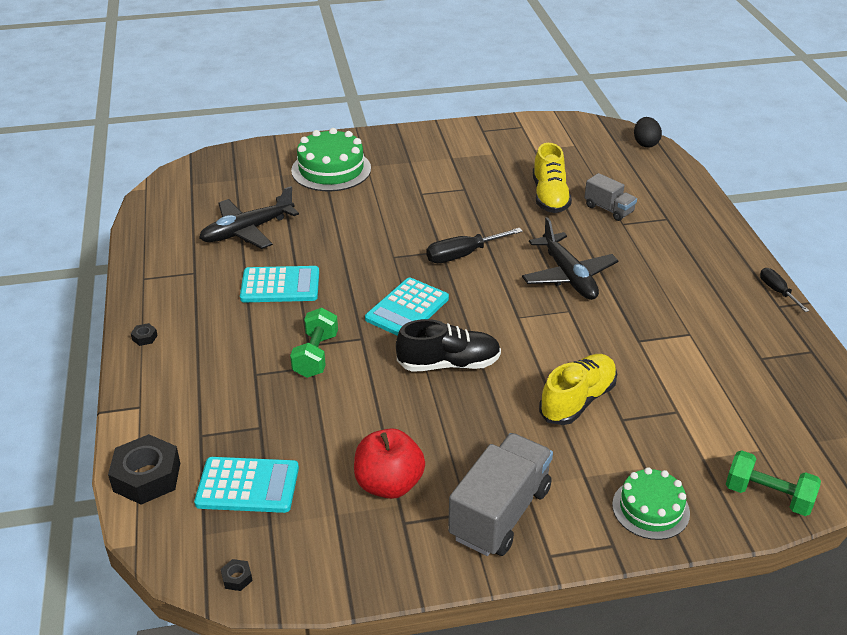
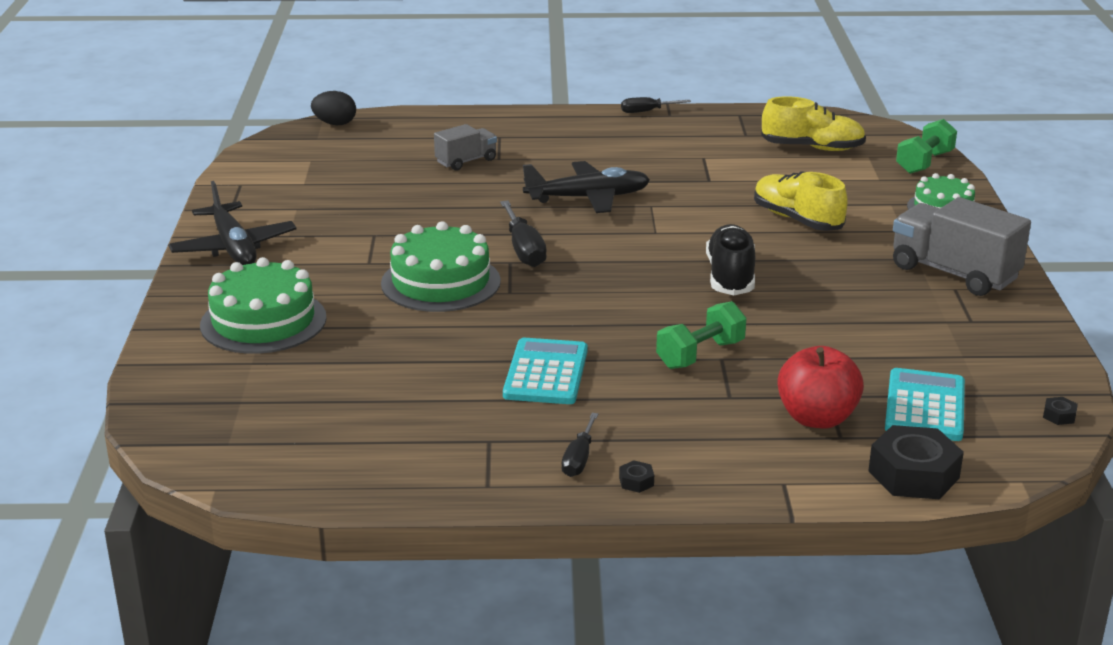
camera: 80 degrees left, 10 degrees down
black plane [199,186,299,249] -> black plane moved to [168,181,297,265]
green dumbbell [290,308,338,378] -> green dumbbell turned 60 degrees counterclockwise [656,301,747,369]
red apple [354,428,425,499] -> red apple moved to [777,346,864,428]
turquoise calculator [365,277,449,336] -> none
yellow shoe [533,143,572,213] -> yellow shoe moved to [761,96,866,151]
none -> green cake [381,221,501,312]
none -> black screwdriver [562,413,598,477]

